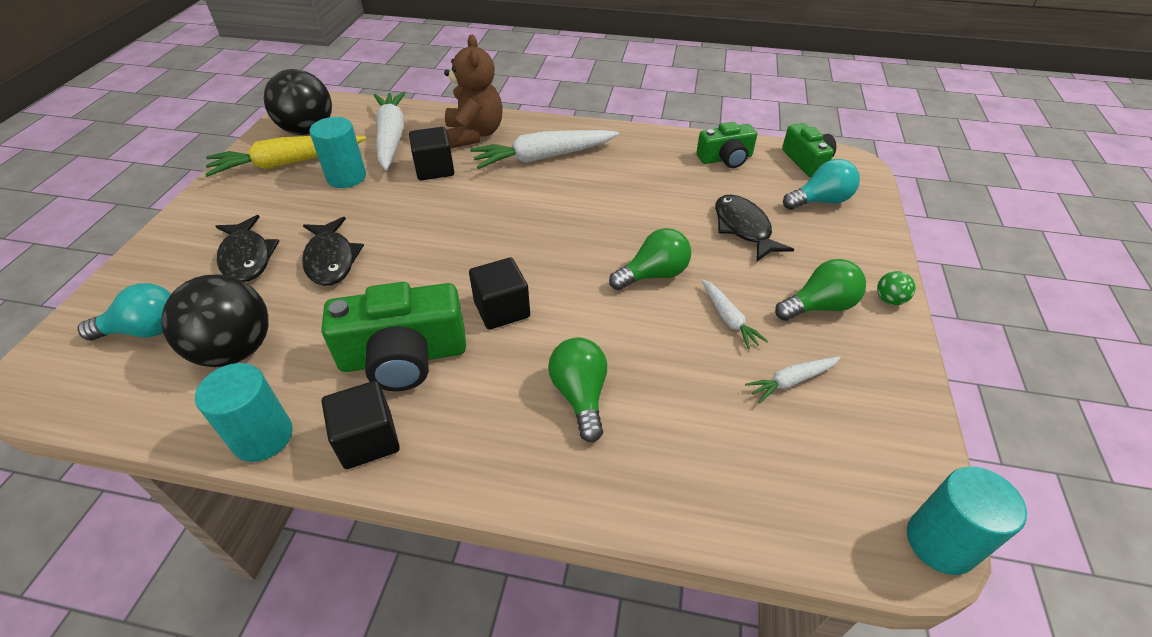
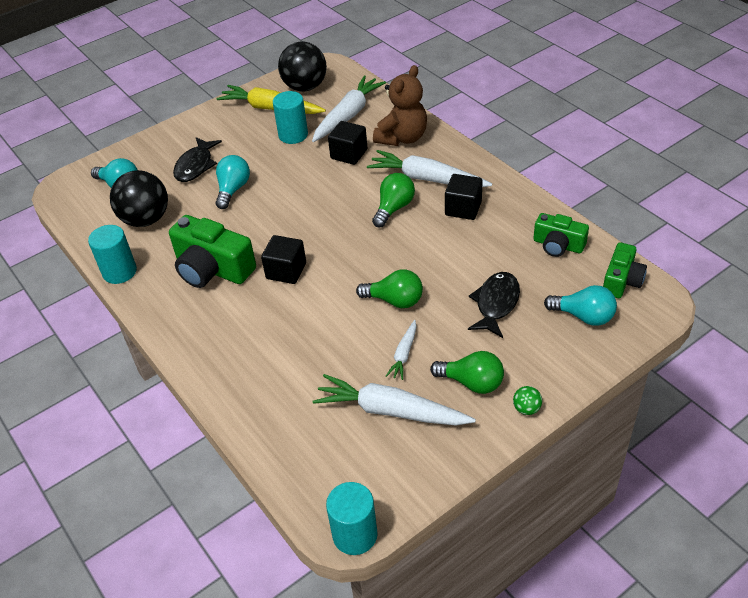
camera: 45 degrees right, 0 degrees up
black fish [302,217,364,286] -> turquoise light bulb [215,155,250,209]
black cube [322,381,400,469] -> black cube moved to [445,174,483,220]
green light bulb [548,338,607,442] -> green light bulb moved to [372,173,415,227]
white carrot [745,357,841,403] -> white carrot [313,374,476,426], size x2.00

